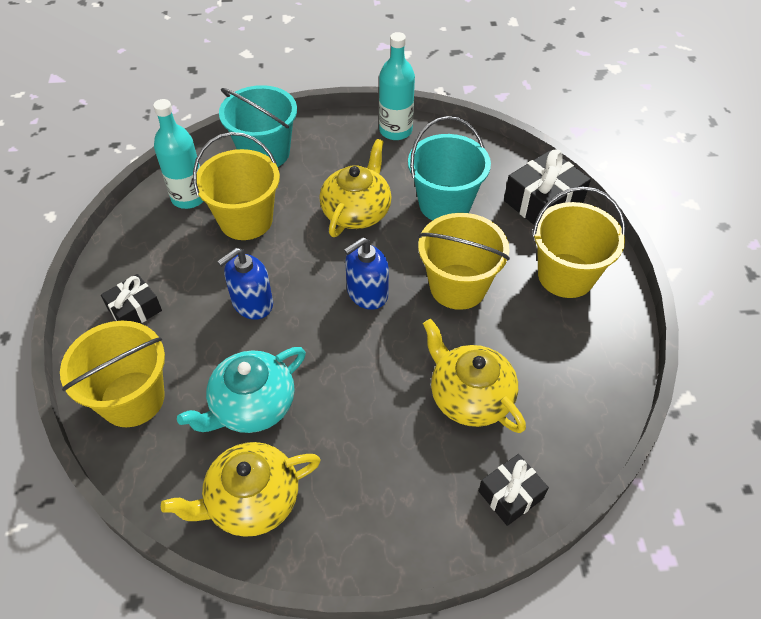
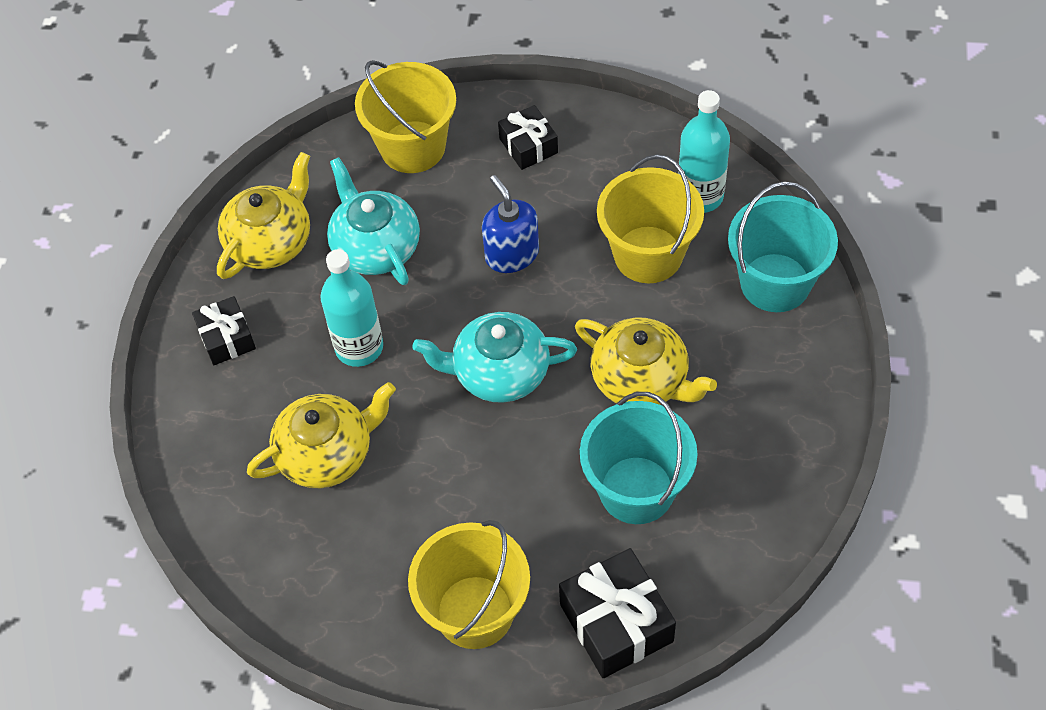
camera: 105 degrees right, 5 degrees up
yellow teapot [161,442,321,537] -> yellow teapot turned 45 degrees clockwise [217,152,310,279]
blue soap dispenser [344,237,389,310] -> turquoise teapot [413,312,577,403]
turquoise bottle [379,32,415,140] -> turquoise bottle moved to [320,249,383,367]
yellow bucket [418,213,510,310] -> none
black gift [479,454,549,526] -> black gift moved to [192,296,256,365]

